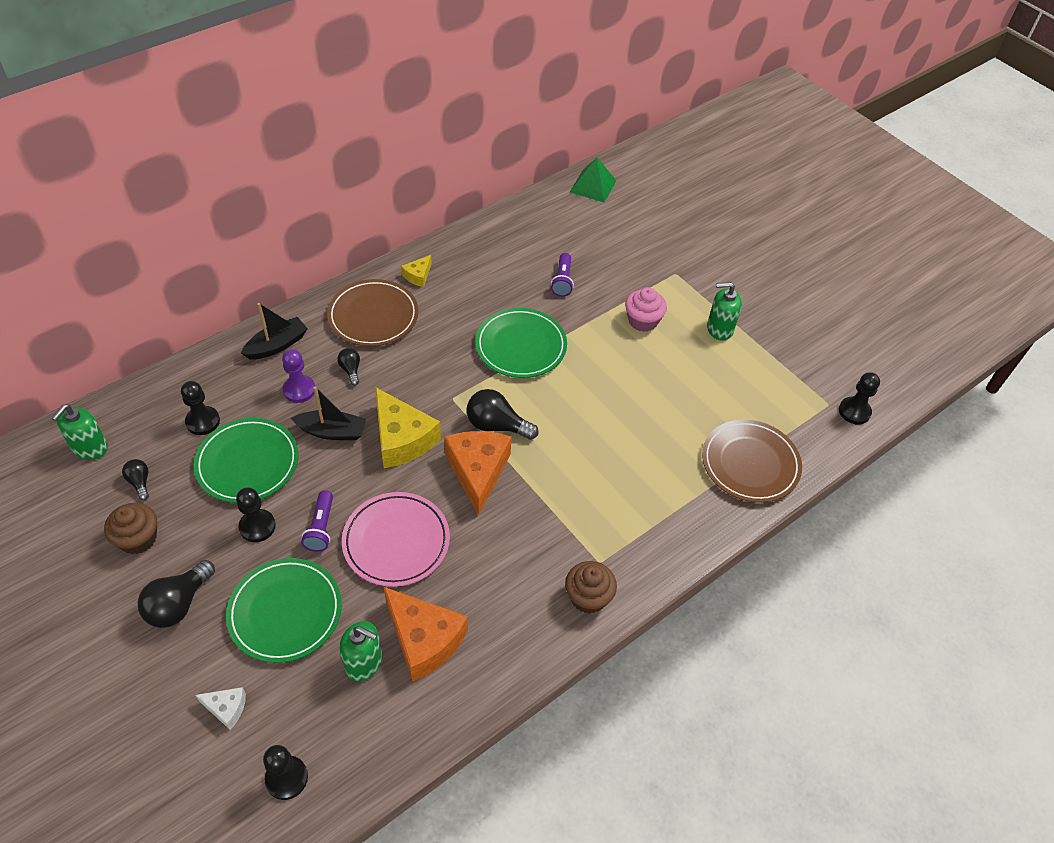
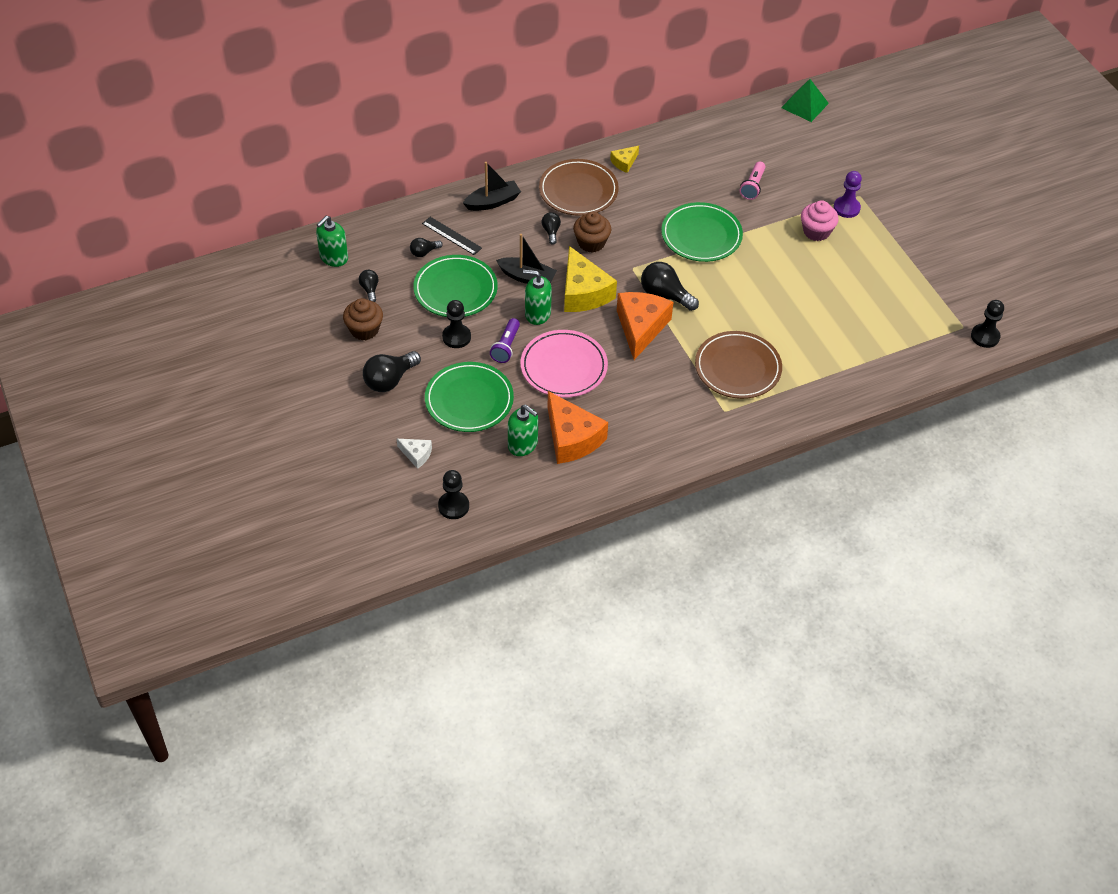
camera: 15 degrees right, 0 degrees up
black pawn [181,381,220,435] -> black light bulb [410,238,443,257]
purple pawn [282,349,315,403] -> purple pawn moved to [833,171,862,218]
purple flashlight [551,253,574,297] -> pink flashlight [740,161,765,200]
brown cupcake [565,561,617,614] -> brown cupcake moved to [573,212,611,253]
brown plate [702,419,802,503] -> brown plate moved to [695,331,782,399]
green soap dispenser [707,282,742,341] -> green soap dispenser moved to [523,270,552,325]
none -> black ruler [422,217,482,255]

